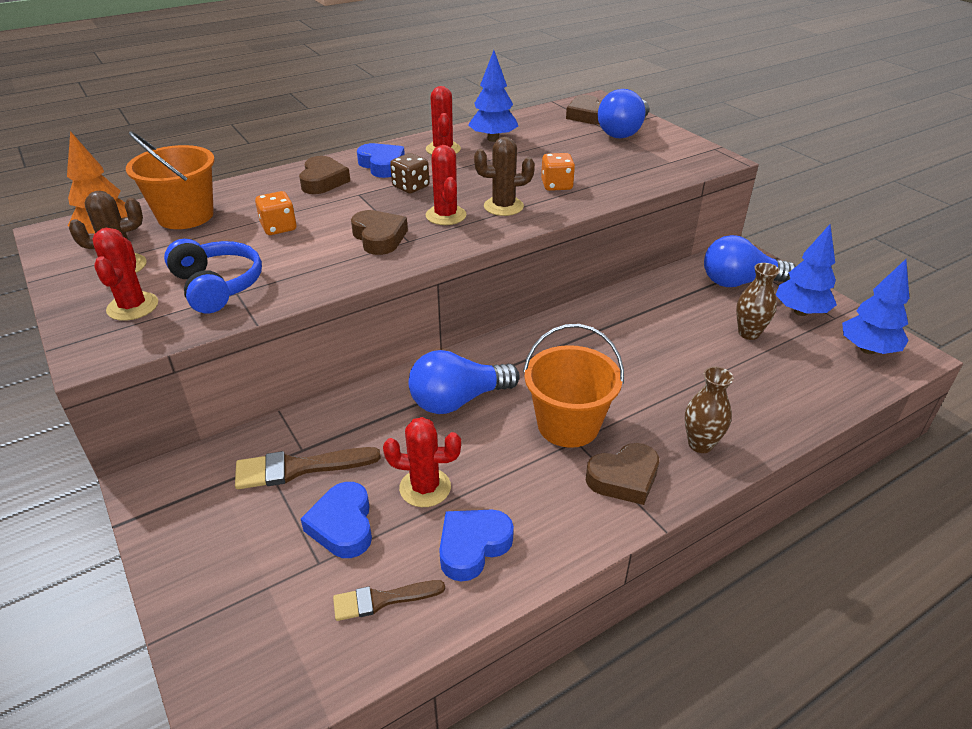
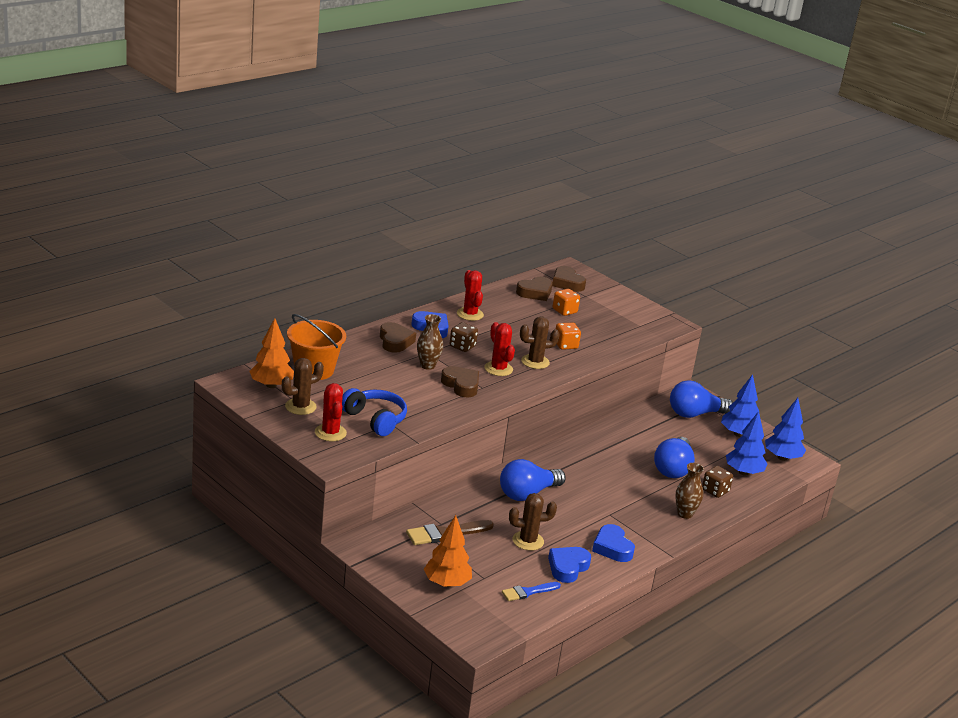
camera: 15 degrees left, 10 degrees down
orange dice [255,191,297,235] -> orange dice moved to [553,289,580,316]
blue heart [301,482,372,558] -> blue heart moved to [592,524,635,562]
brown brush [333,580,445,621] -> blue brush [502,582,561,601]
red cactus [383,417,461,507] -> brown cactus [509,493,557,551]
blue tree [468,50,518,142] -> blue tree moved to [726,411,768,476]
orange bucket [523,324,624,448] -> none
brown heart [586,443,659,505] -> brown heart moved to [516,277,553,301]
blue light bulb [598,89,649,138] -> blue light bulb moved to [654,437,695,478]
brown vase [736,263,780,340] -> brown vase moved to [417,314,443,370]
none -> orange tree [424,515,472,587]
none -> brown dice [702,466,733,498]

